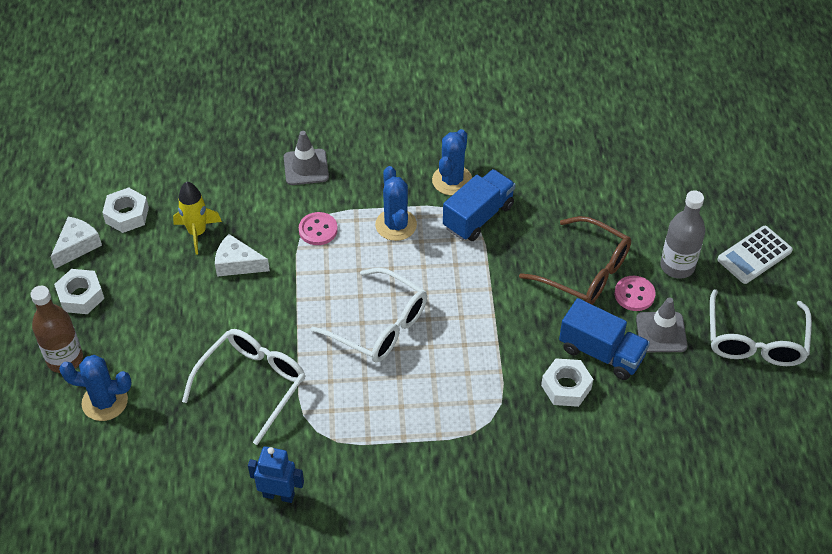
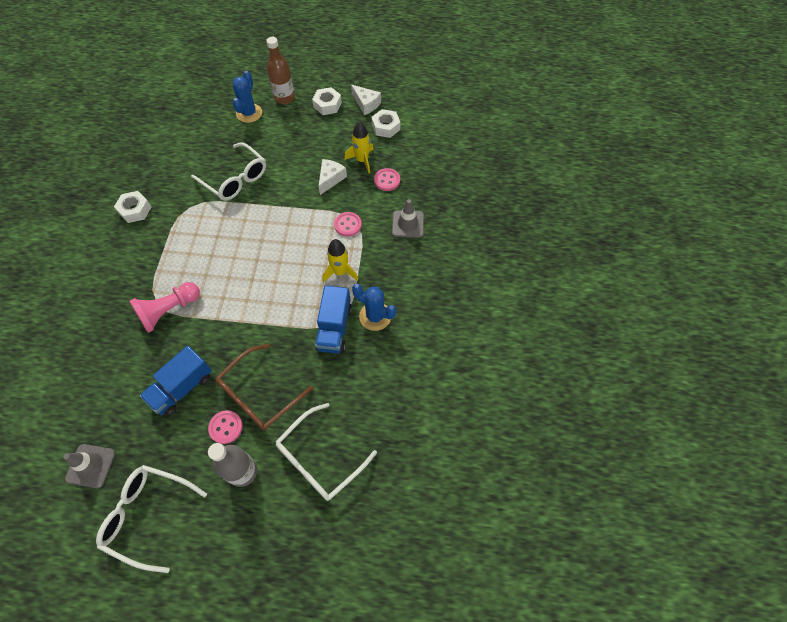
camera: 100 degrees right, 10 degrees up
blue robot [248,446,304,503] -> none
white glasses [310,268,427,363] -> white glasses moved to [276,403,377,501]
blue cactus [375,166,417,241] -> yellow rocket [322,239,358,283]
blue truck [443,169,516,241] -> blue truck turned 45 degrees clockwise [315,286,352,354]
white nut [541,358,593,407] -> white nut moved to [114,191,151,223]
grey traffic cone [636,297,688,352] -> grey traffic cone moved to [63,444,115,488]
white calculator [717,226,793,284] -> none
none -> pink pawn [129,282,200,333]
none -> pink button [374,168,400,191]

